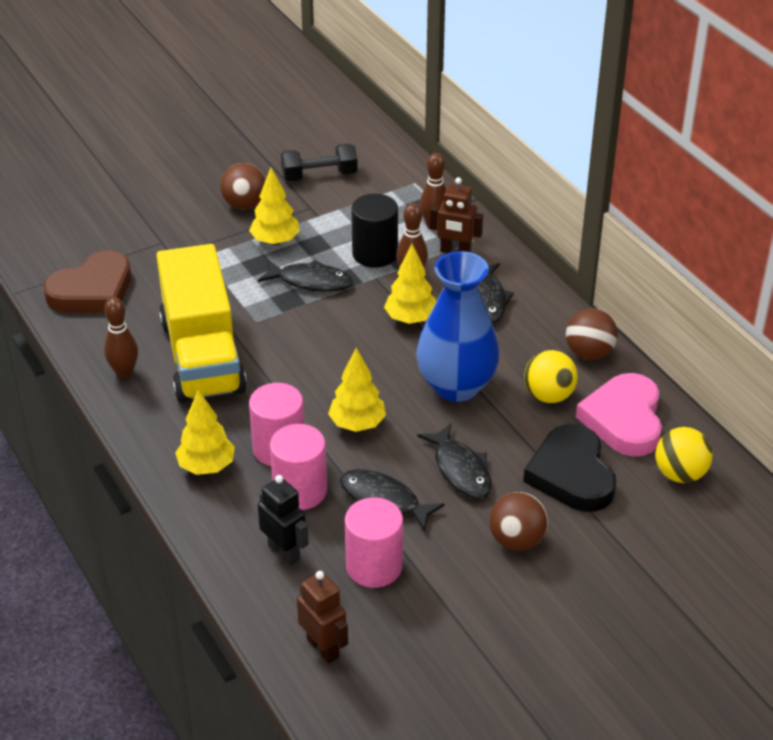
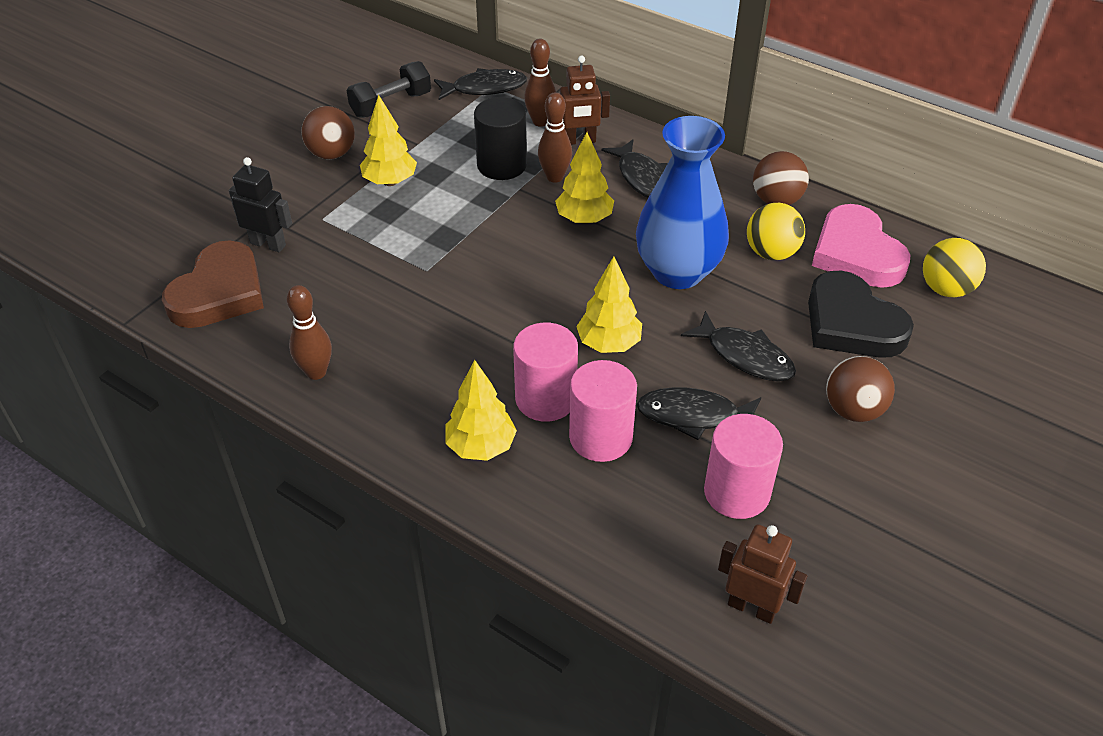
camera: 25 degrees left, 5 degrees up
yellow truck [156,244,247,403] -> none
black fish [258,260,353,292] -> black fish moved to [434,68,527,100]
black robot [258,475,309,565] -> black robot moved to [229,157,292,252]

